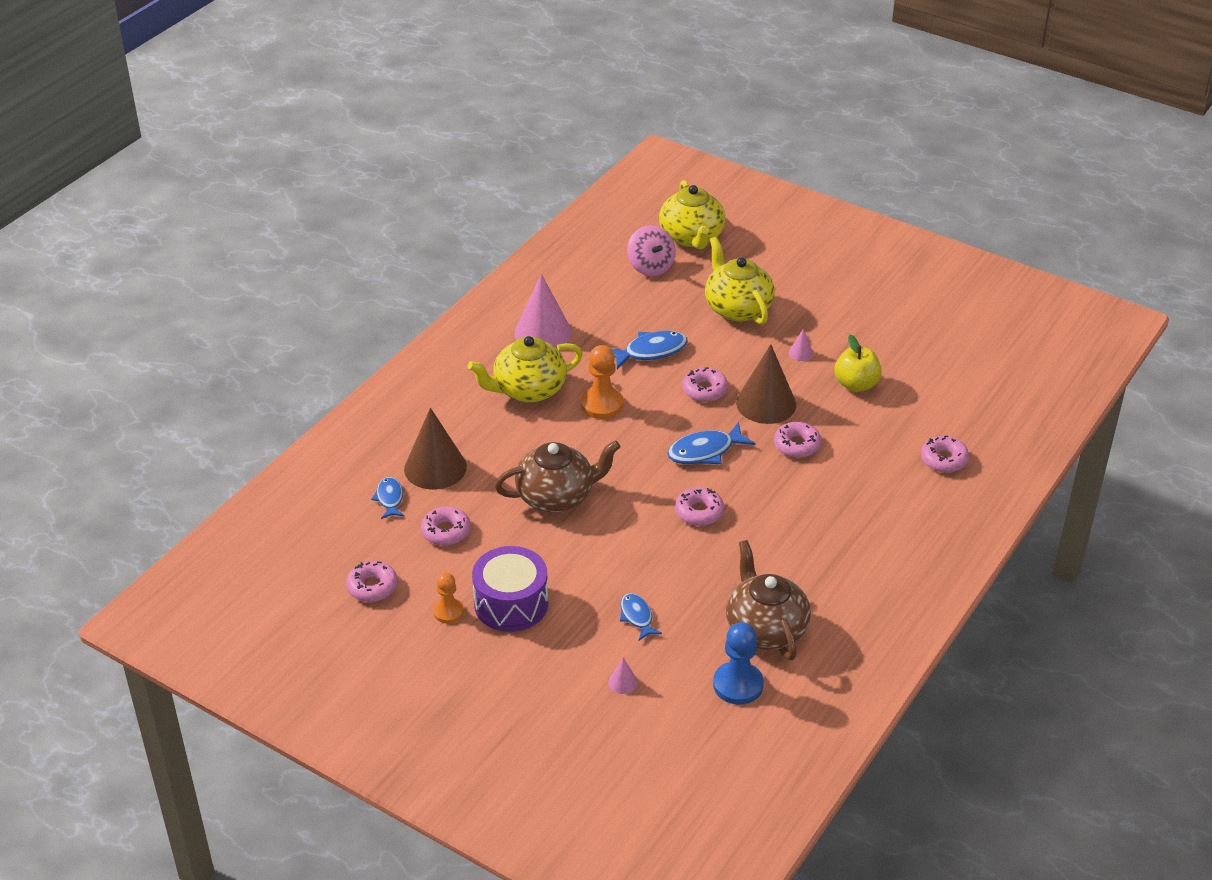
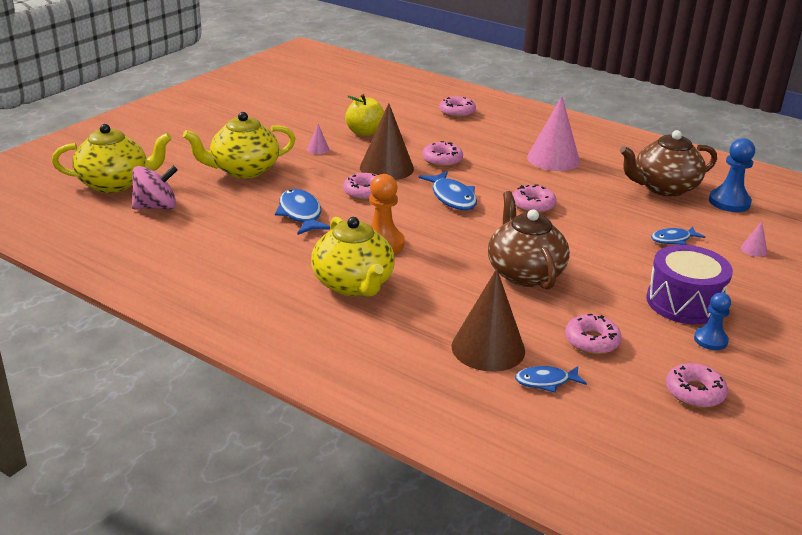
camera: 90 degrees left, 10 degrees down
orange pawn [433,573,464,623] -> blue pawn [694,292,731,350]
pink cone [514,274,572,349] -> pink cone moved to [527,96,580,171]

